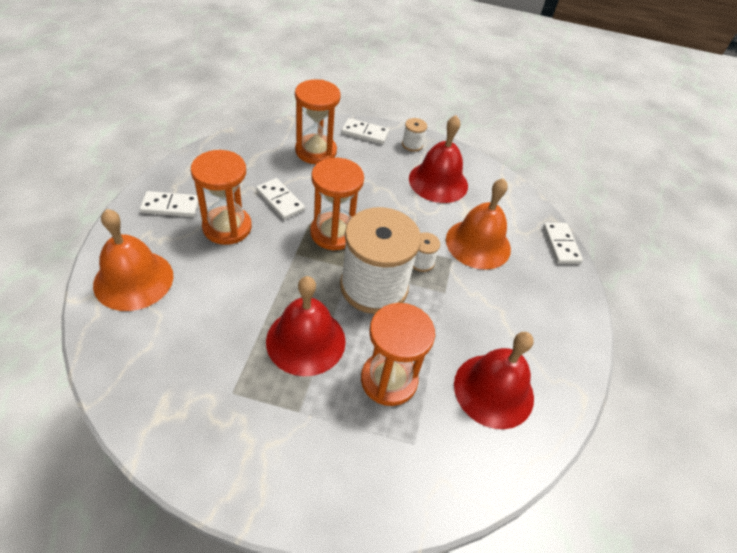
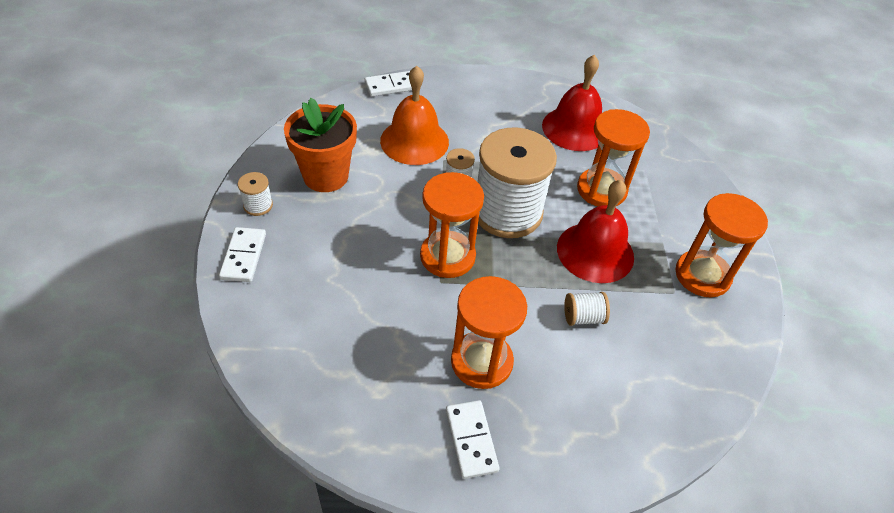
camera: 100 degrees left, 0 degrees up
orange bell [93,209,173,311] -> none
white domino [256,178,305,220] -> none
orange hourglass [295,79,341,164] -> orange hourglass moved to [675,193,768,298]
red bell [409,115,468,203] -> orange flower pot [284,98,357,192]
none -> white spool [564,292,610,326]

